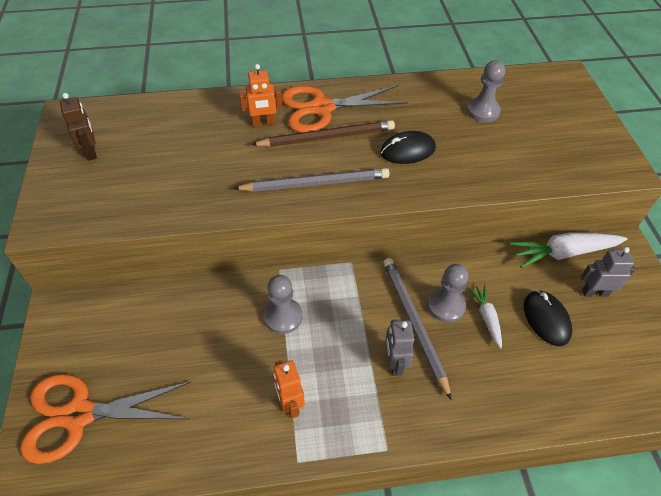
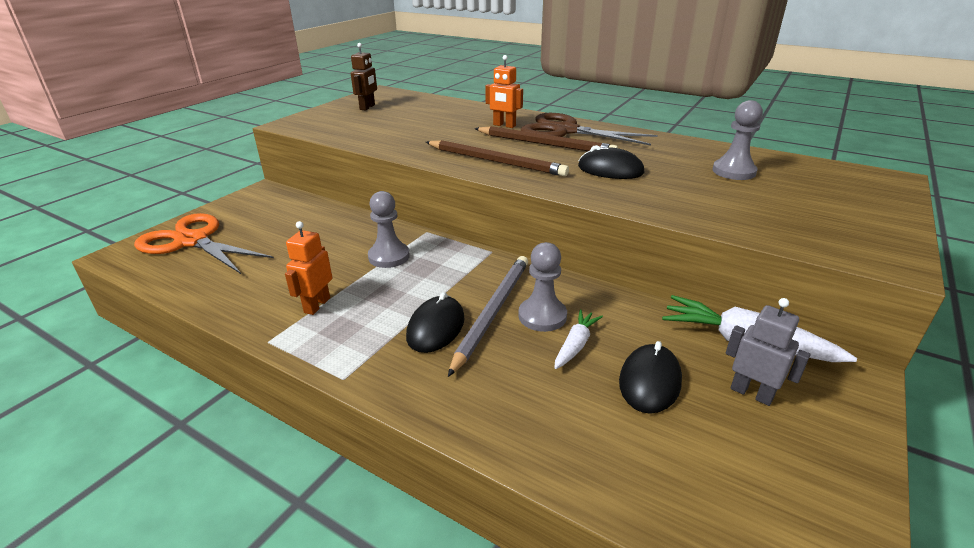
camera: 40 degrees right, 20 degrees down
grey pencil [233,168,389,192] -> brown pencil [426,140,569,176]
orange scissors [282,85,408,133] -> brown scissors [521,113,658,146]
grey robot [385,320,414,376] -> black mouse [406,292,465,353]

